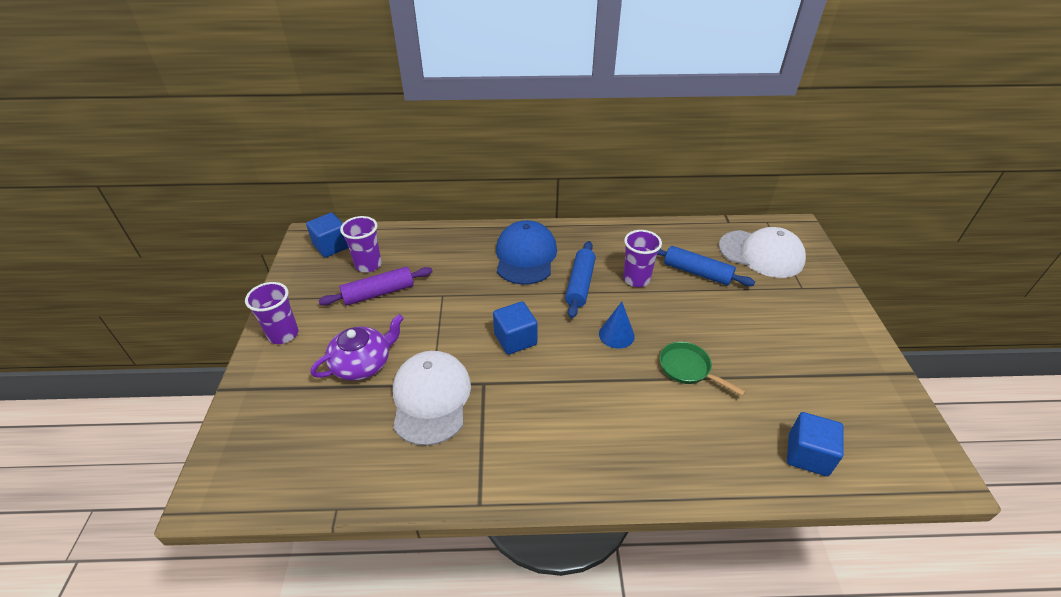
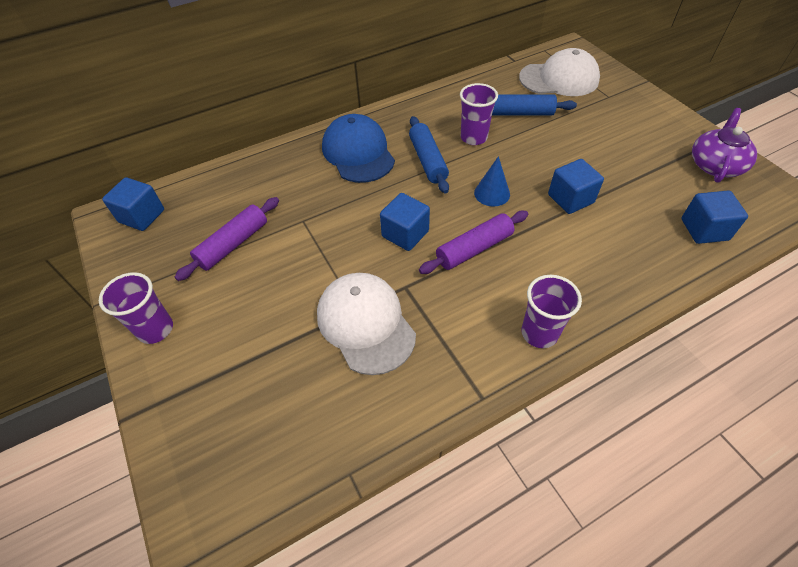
camera: 25 degrees left, 10 degrees up
purple teapot [310,314,404,381] -> purple teapot moved to [692,108,757,183]
purple cup [340,216,382,272] -> purple cup moved to [521,275,582,348]
green pan [660,342,746,396] -> blue cube [548,159,604,214]
none -> purple rolling pin [419,211,528,274]

